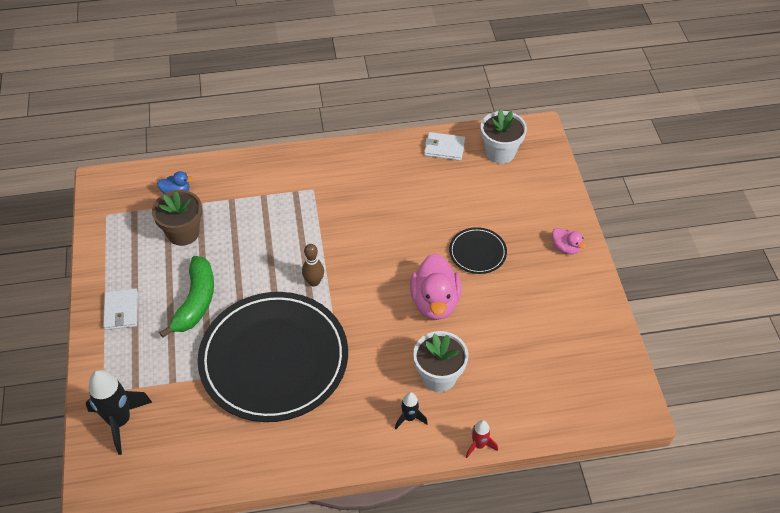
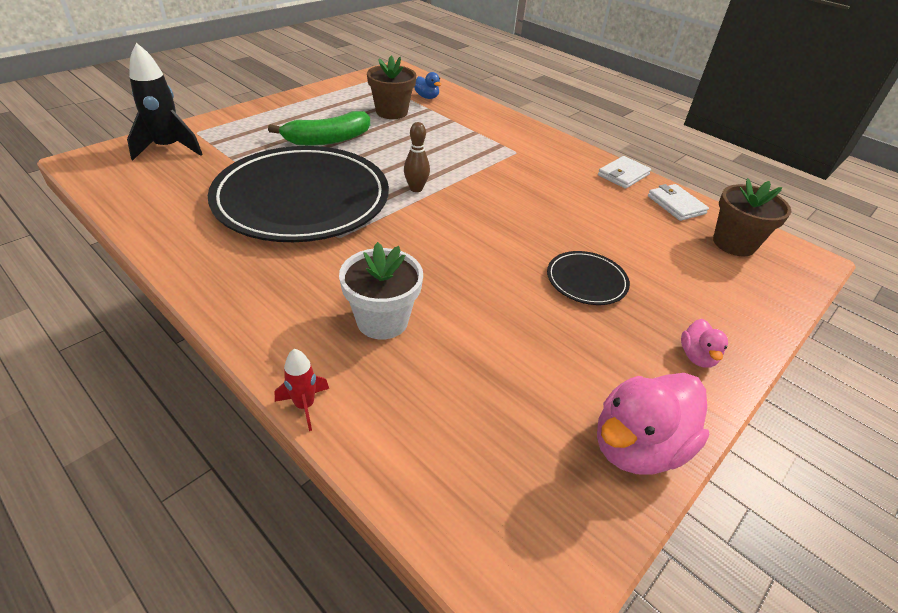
camera: 50 degrees right, 10 degrees down
white wallet [103,288,138,330] -> white wallet moved to [598,156,651,189]
black rocket [395,392,428,429] -> none
pink duck [410,253,461,320] -> pink duck moved to [597,373,709,475]
white flower pot [481,110,527,164] -> brown flower pot [713,178,791,256]

